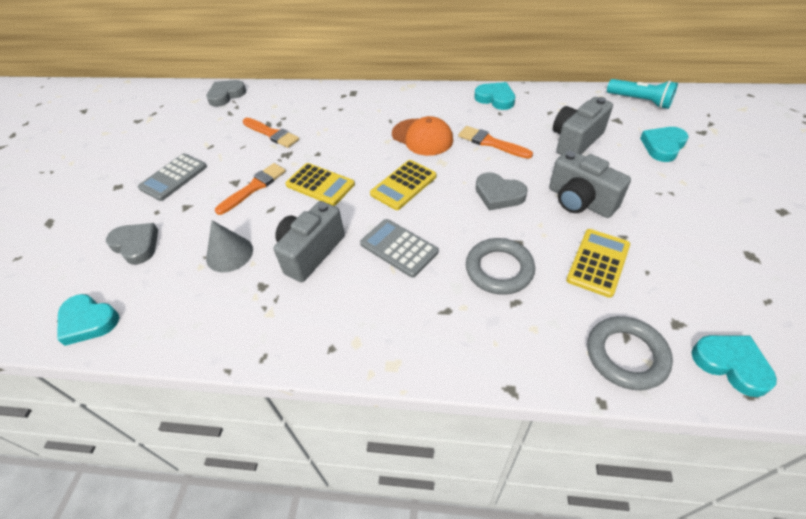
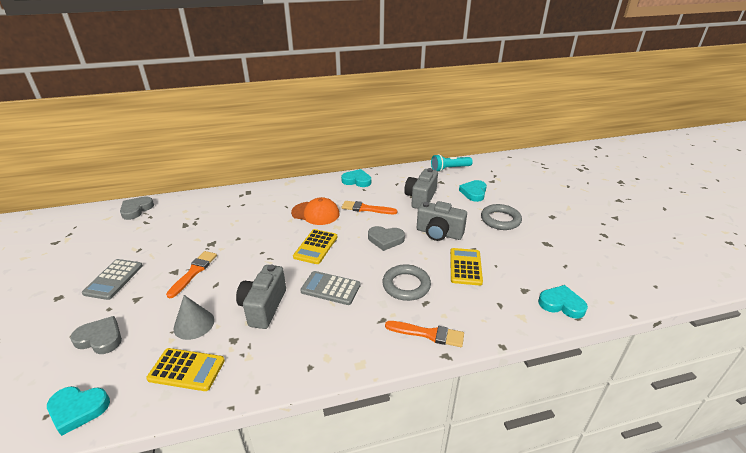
camera: 25 degrees left, 15 degrees down
orange brush [243,118,299,148] -> orange brush moved to [385,321,464,347]
yellow calculator [285,163,355,206] -> yellow calculator moved to [146,348,225,391]
grey ring [587,316,673,390] -> grey ring moved to [481,204,522,230]
turquoise flashlight [607,79,678,109] -> turquoise flashlight turned 150 degrees clockwise [431,154,473,172]

